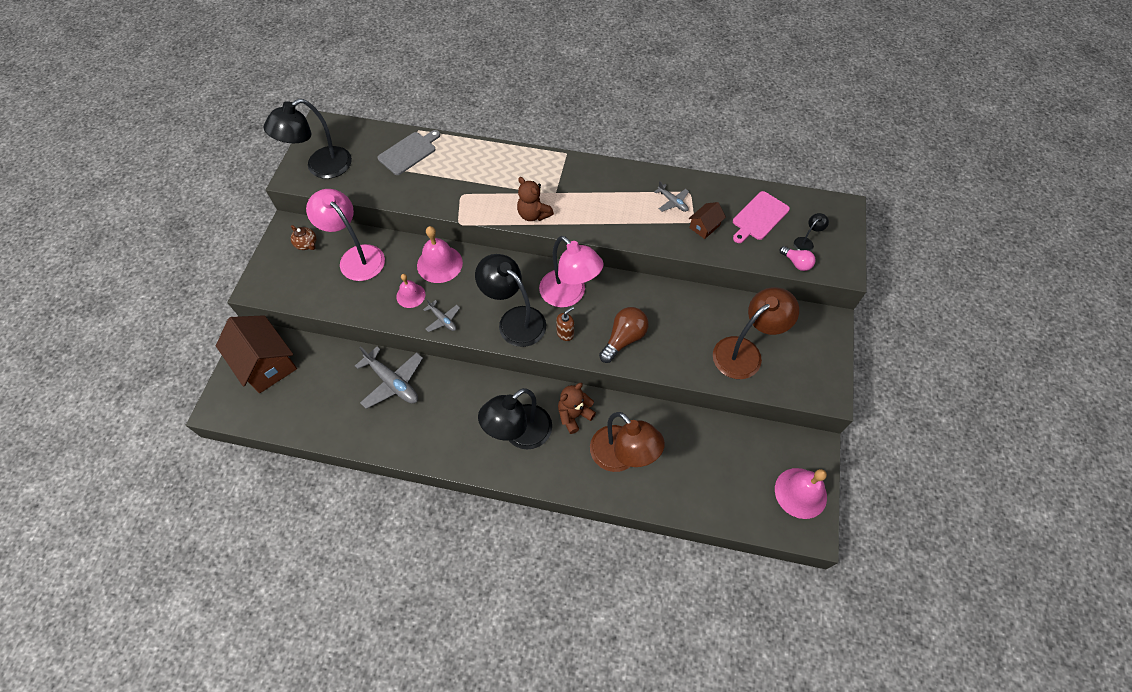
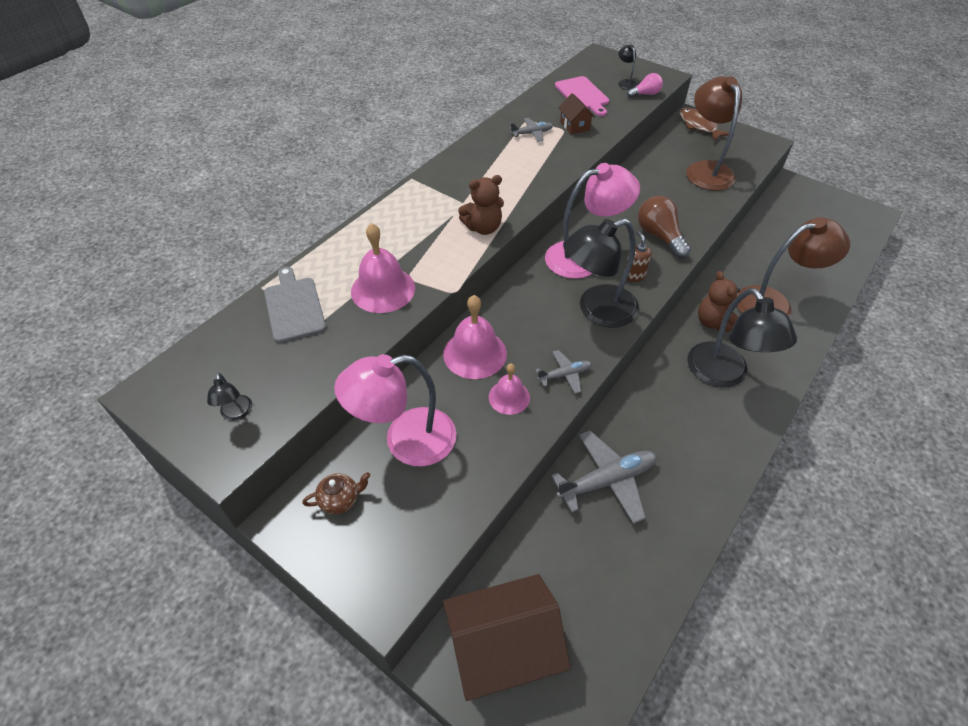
camera: 65 degrees left, 10 degrees down
black lamp [263,99,352,179] -> black lamp [207,373,252,421], size x0.42
pink bell [775,468,827,519] -> pink bell moved to [351,223,415,313]
none -> brown fish [680,108,729,142]

